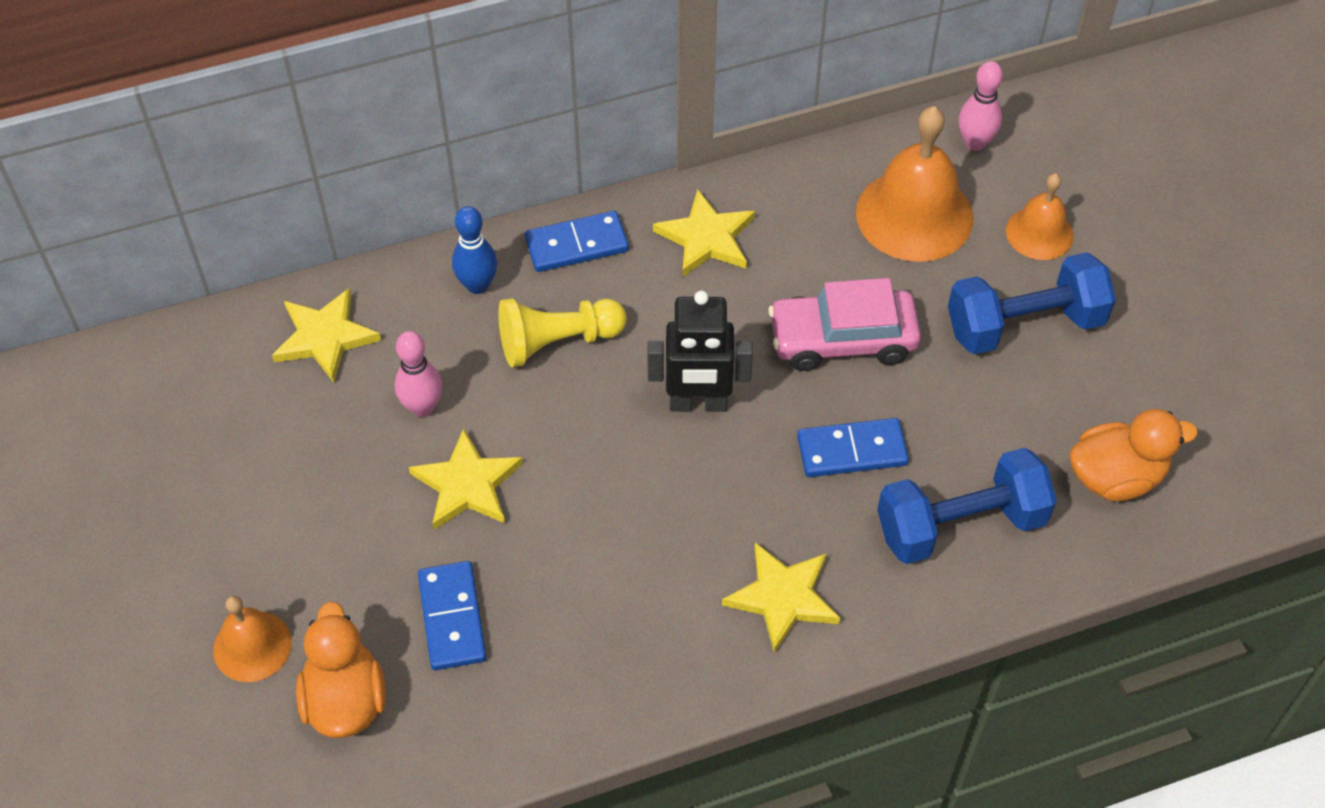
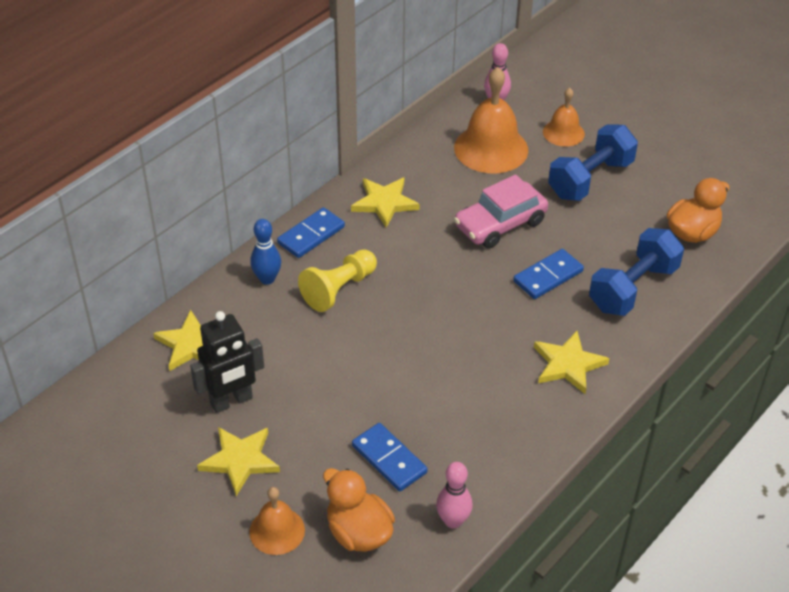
camera: 30 degrees left, 10 degrees down
pink bowling pin [395,331,443,417] -> pink bowling pin moved to [436,462,473,529]
yellow star [409,428,523,530] -> yellow star moved to [197,427,280,496]
black robot [647,290,753,412] -> black robot moved to [190,311,264,413]

